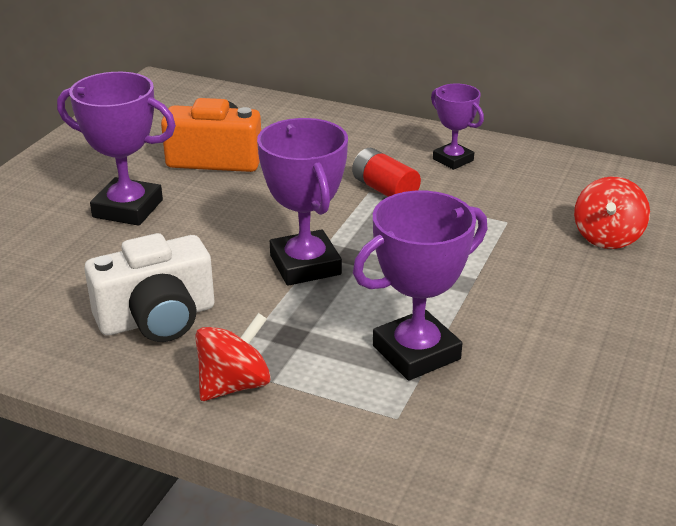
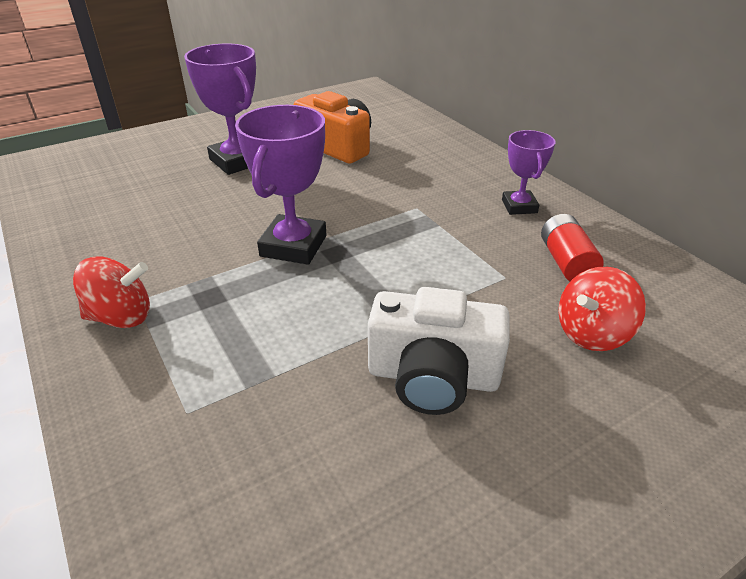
camera: 35 degrees right, 5 degrees up
white camera [84,233,215,342] -> white camera moved to [368,287,510,415]
red battery [352,148,421,197] -> red battery moved to [541,214,604,281]
purple trophy [353,191,488,381] -> none

